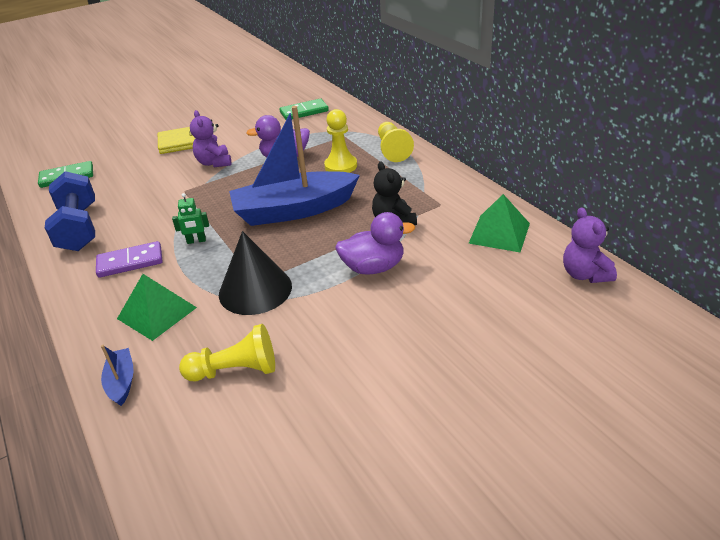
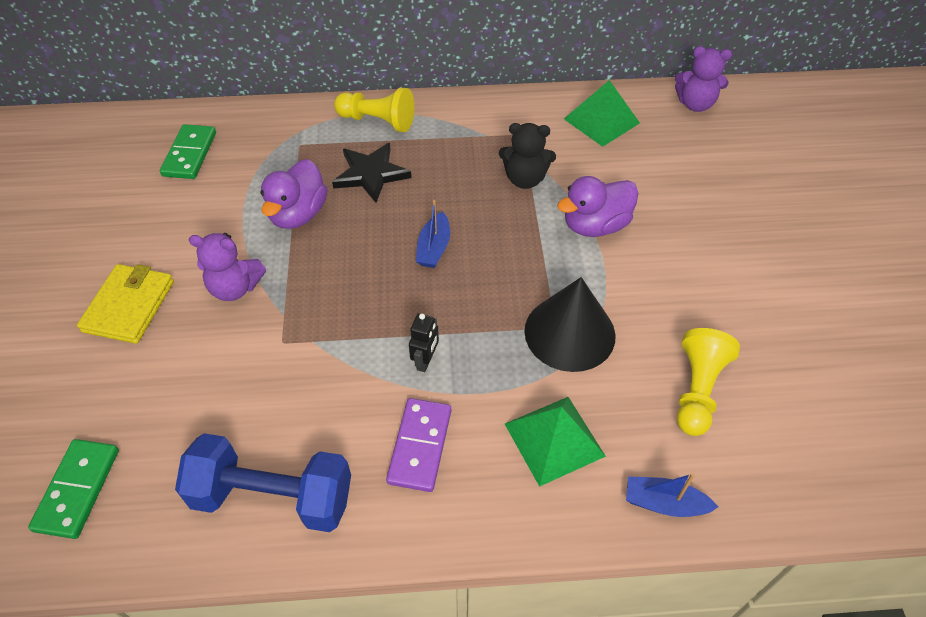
camera: 65 degrees left, 15 degrees up
green robot [172,193,209,244] -> black robot [409,313,439,372]
blue boat [229,106,360,226] -> blue boat [416,200,450,268], size x0.41
yellow pawn [324,109,357,173] -> black star [332,143,411,203]
purple duck [335,212,415,275] -> purple duck turned 135 degrees counterclockwise [557,176,638,237]

